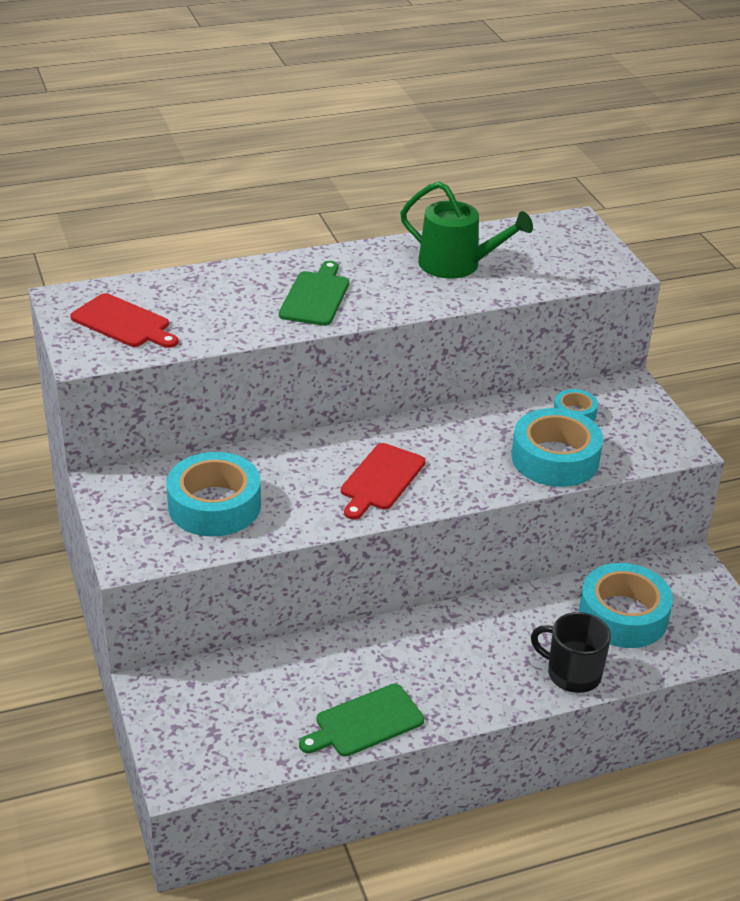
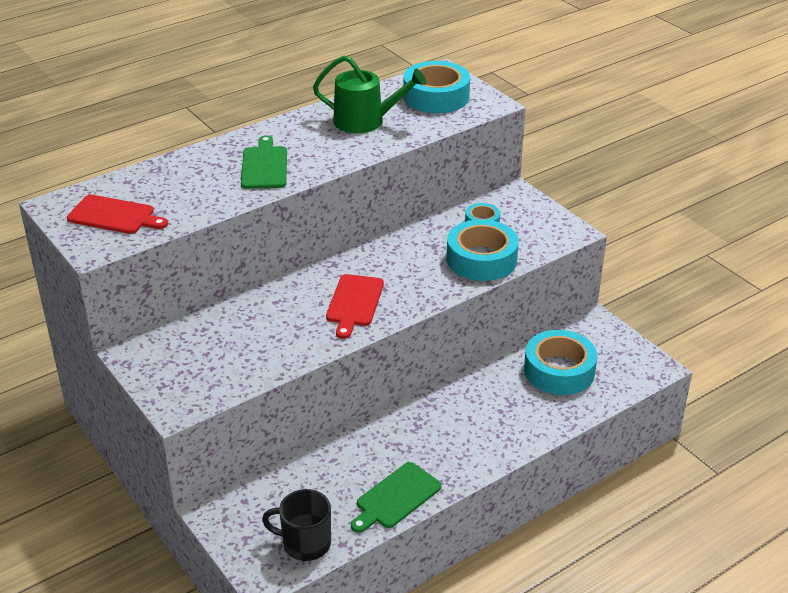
camera: 15 degrees left, 0 degrees up
turquoise tape [166,452,261,536] -> turquoise tape moved to [404,61,470,113]
black mug [531,612,611,693] -> black mug moved to [262,489,331,561]

